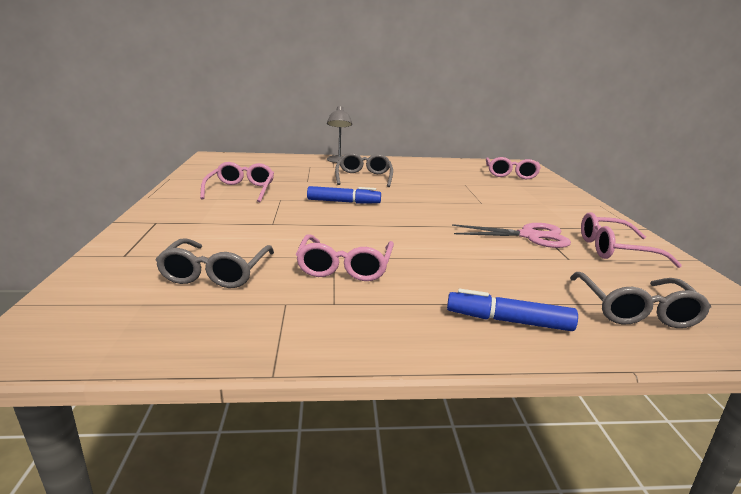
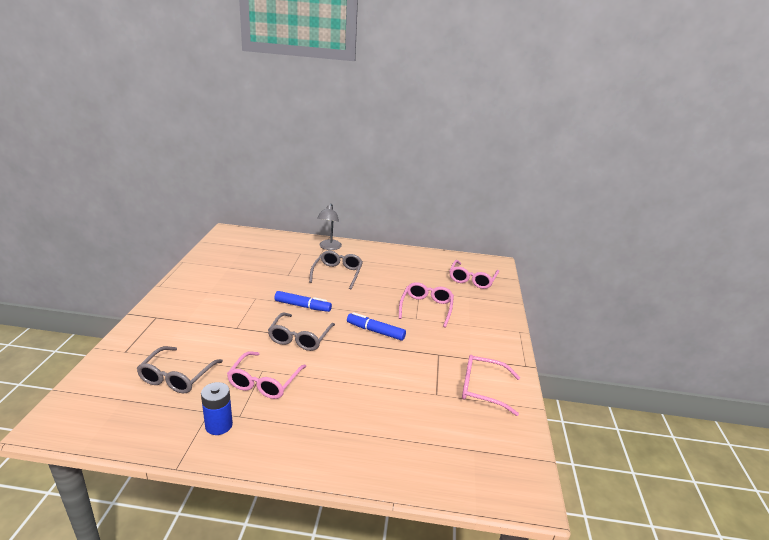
camera: 10 degrees right, 5 degrees up
pink glasses [200,162,274,202] -> pink glasses moved to [399,282,454,327]
blue marker [447,289,578,331] -> blue marker moved to [347,312,406,341]
pink scissors [452,223,571,248] -> none
grey glasses [570,272,711,328] -> grey glasses moved to [268,313,335,351]
none -> blue battery [201,382,233,435]

